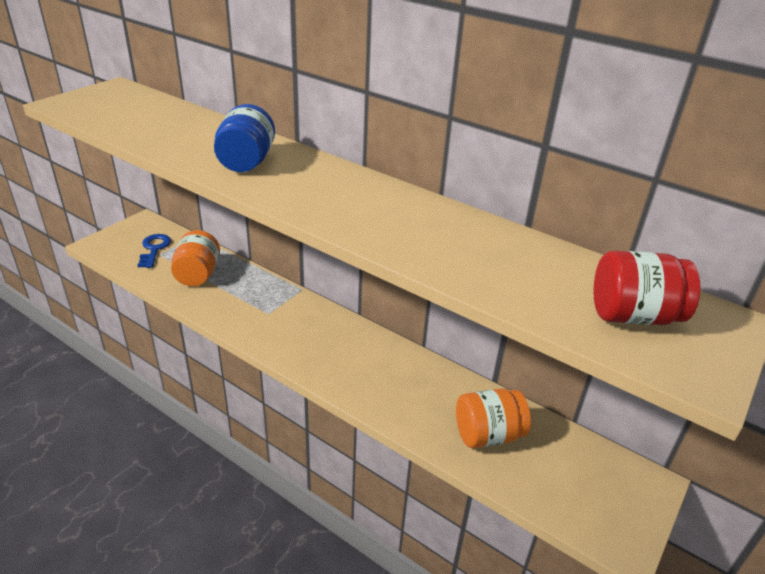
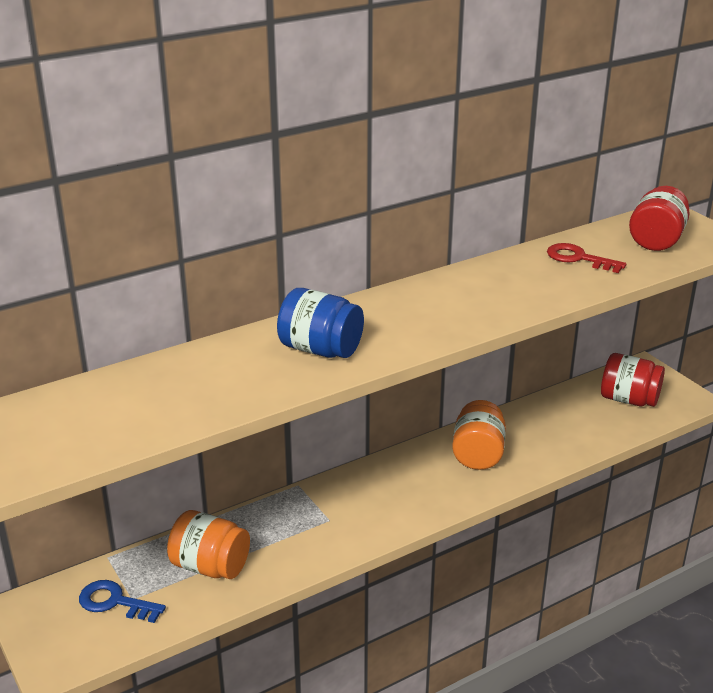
camera: 65 degrees left, 5 degrees down
orange jar [456,388,531,448] -> orange jar moved to [452,400,506,470]
none -> red key [547,243,626,273]
none -> red jar [601,353,665,407]

